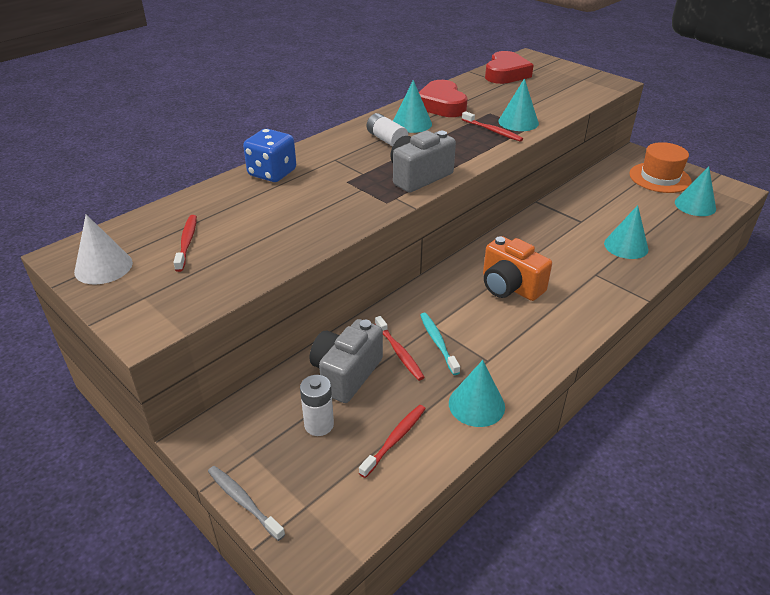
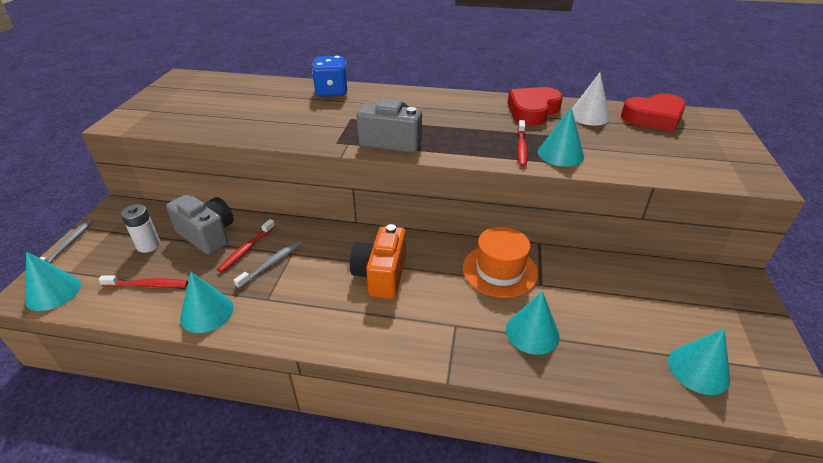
camera: 55 degrees right, 0 degrees up
white cone [74,214,133,285] -> white cone moved to [572,73,610,126]
red toothbrush [173,215,197,272] -> none
grey camera [310,319,383,403] -> grey camera turned 45 degrees clockwise [166,195,234,255]
white battery [367,113,408,147] -> none
turquoise cone [393,80,432,133] -> turquoise cone moved to [25,252,81,311]
turquoise toothbrush [420,313,460,375] -> grey toothbrush [233,240,302,289]
orange hat [629,142,692,193] -> orange hat moved to [463,227,538,298]

